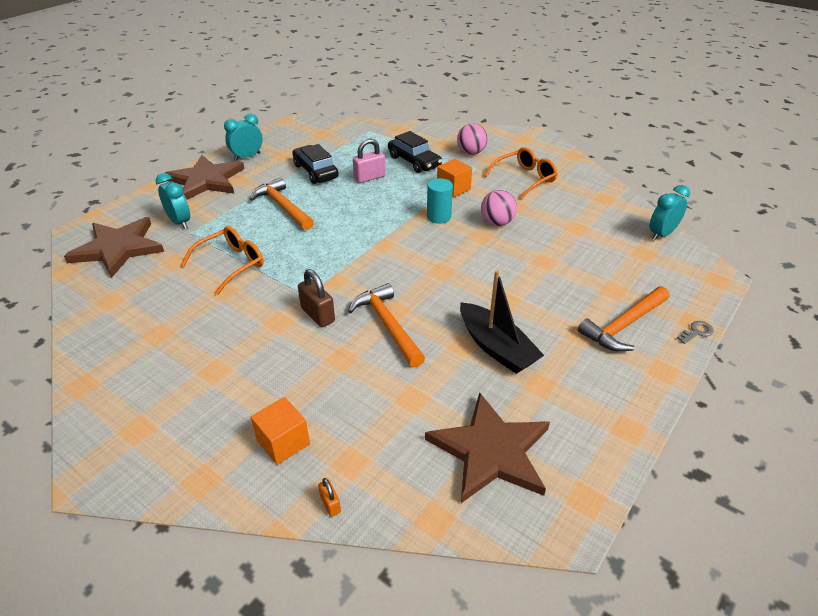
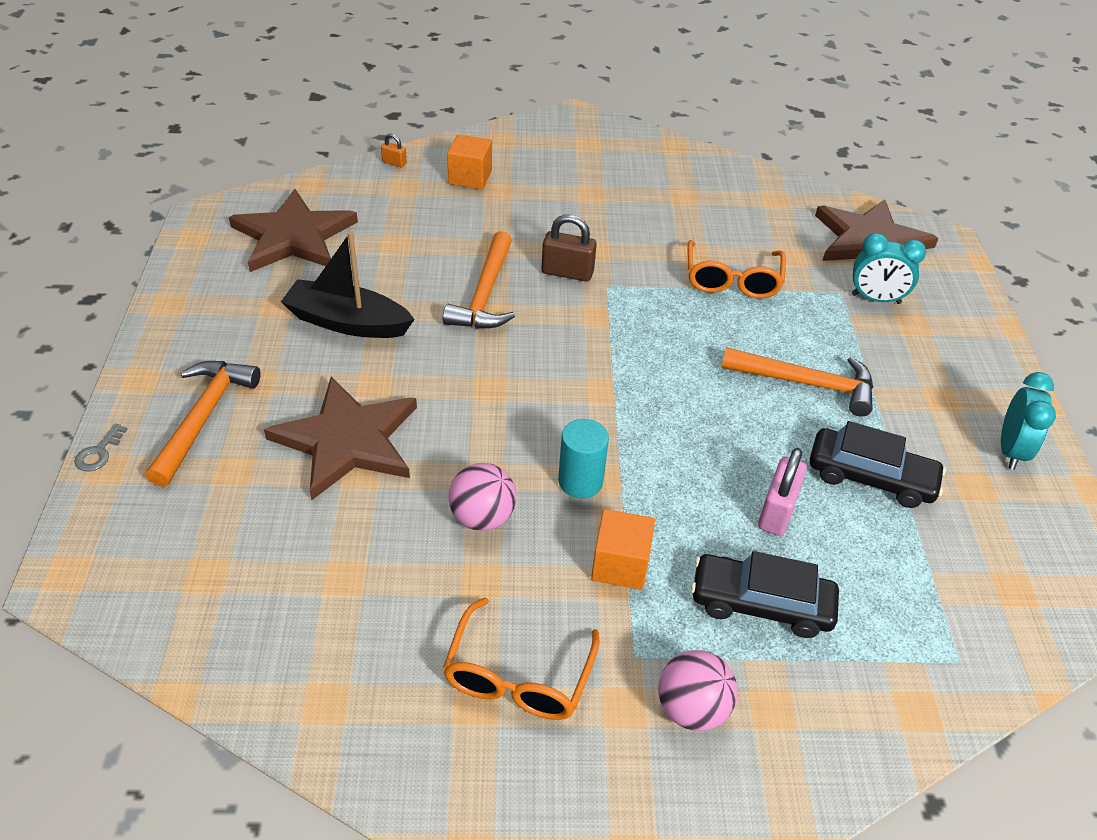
camera: 140 degrees right, 5 degrees up
brown star [165,155,245,200] -> brown star moved to [264,377,417,500]
orange hammer [348,283,425,367] -> orange hammer turned 75 degrees clockwise [443,231,515,329]
turquoise clock [650,185,690,240] -> none

